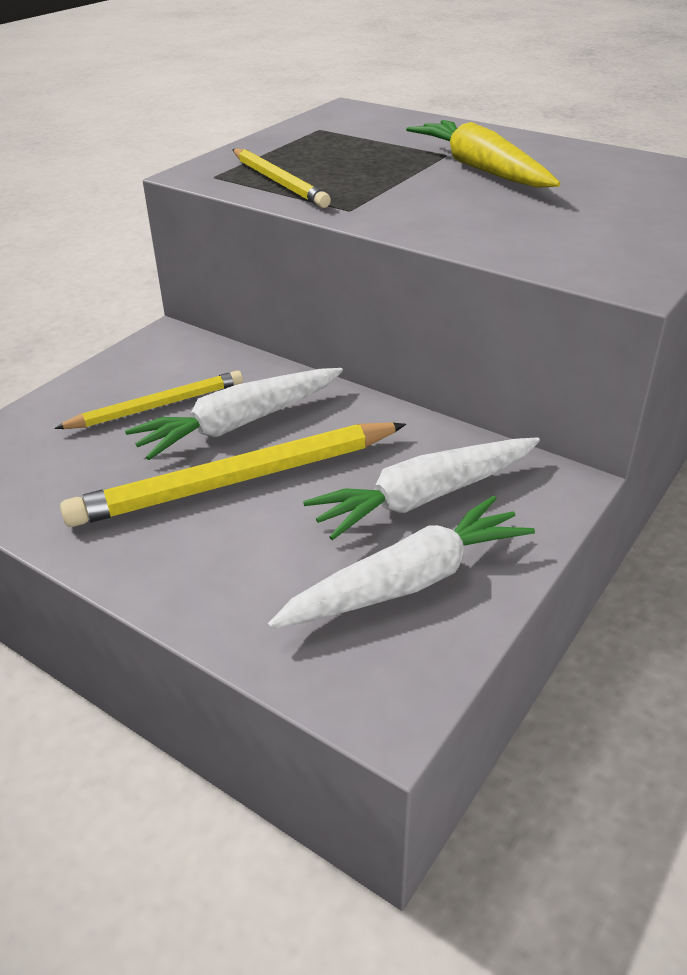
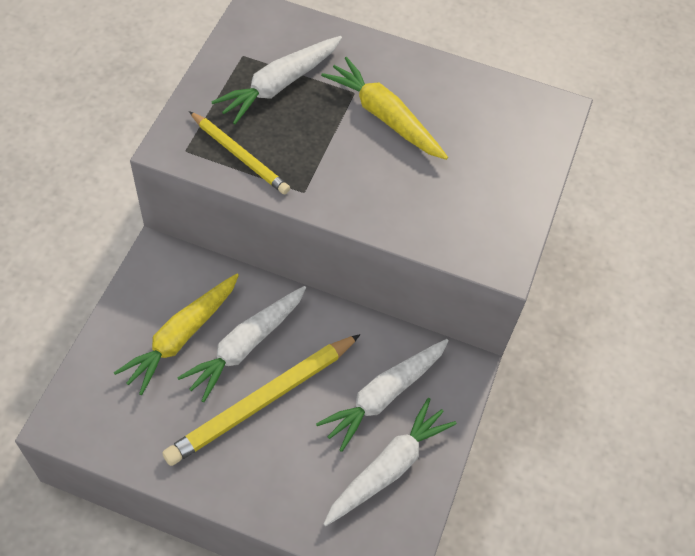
camera: 20 degrees left, 20 degrees up
yellow pencil [54,371,243,429] -> yellow carrot [114,273,239,395]
none -> white carrot [211,36,342,124]

